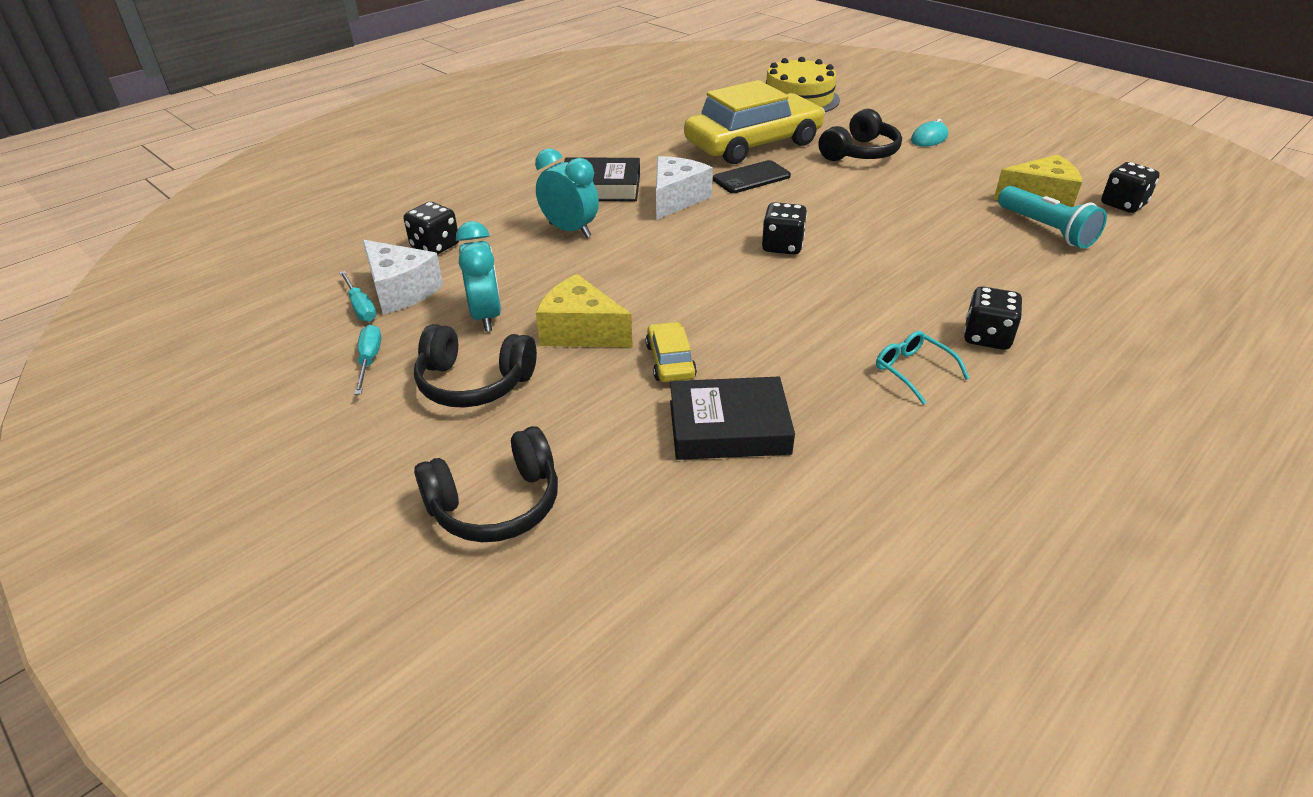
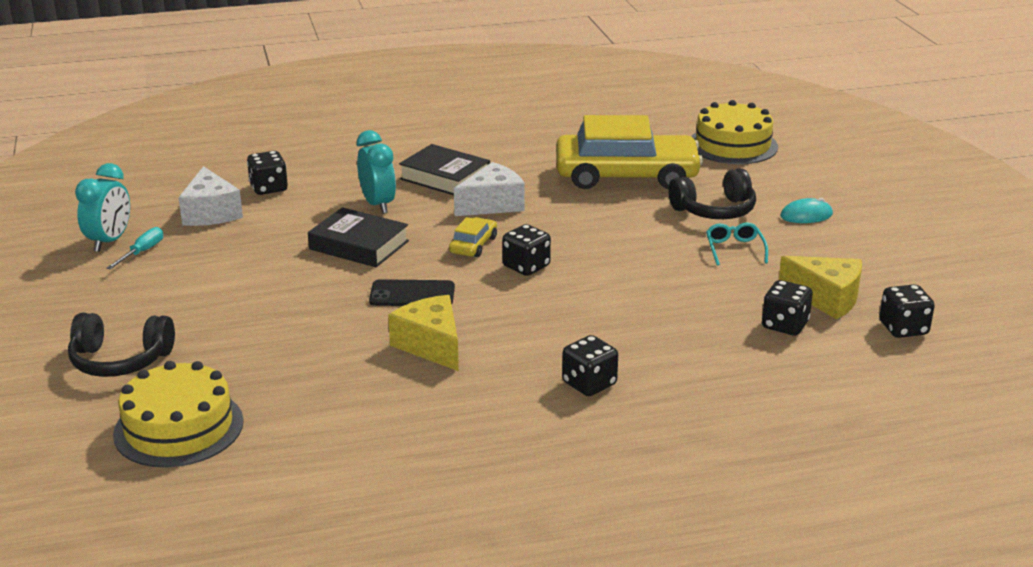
camera: 30 degrees right, 10 degrees down
turquoise screwdriver [339,271,377,322] -> none
black headphones [414,324,537,408] -> none
turquoise clock [456,221,501,332] -> turquoise clock moved to [75,163,130,252]
yellow cheese [536,274,633,347] -> yellow cheese moved to [388,295,459,371]
yellow car [646,322,697,382] -> yellow car moved to [449,217,497,257]
black book [670,377,795,460] -> black book moved to [308,207,409,267]
black phone [713,160,791,193] -> black phone moved to [369,279,455,306]
turquoise glasses [876,331,969,405] -> turquoise glasses moved to [706,222,768,266]
turquoise flashlight [998,186,1107,248] -> black dice [762,280,813,335]
none -> yellow cake [113,361,243,468]

